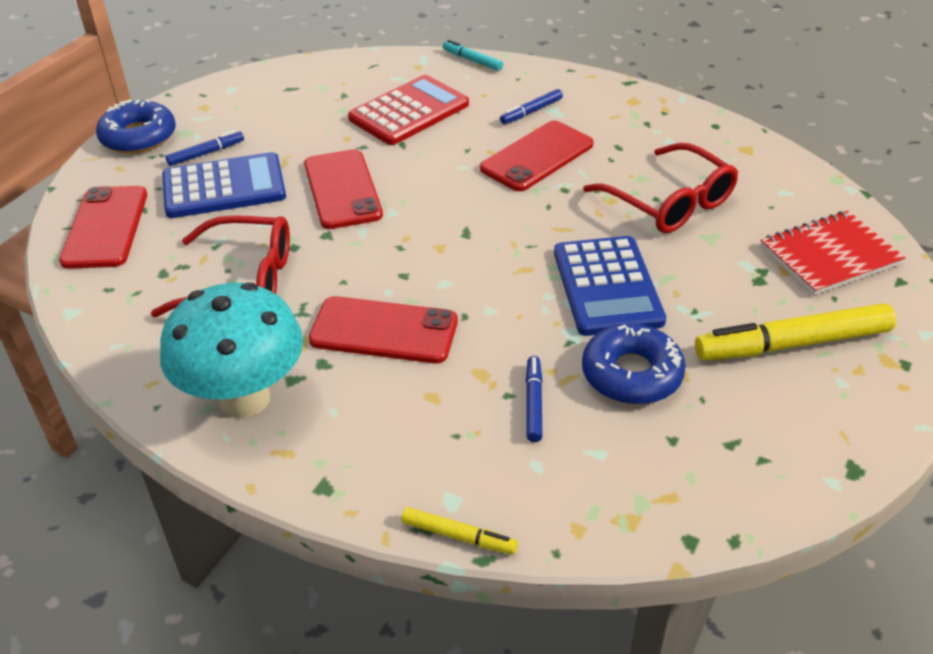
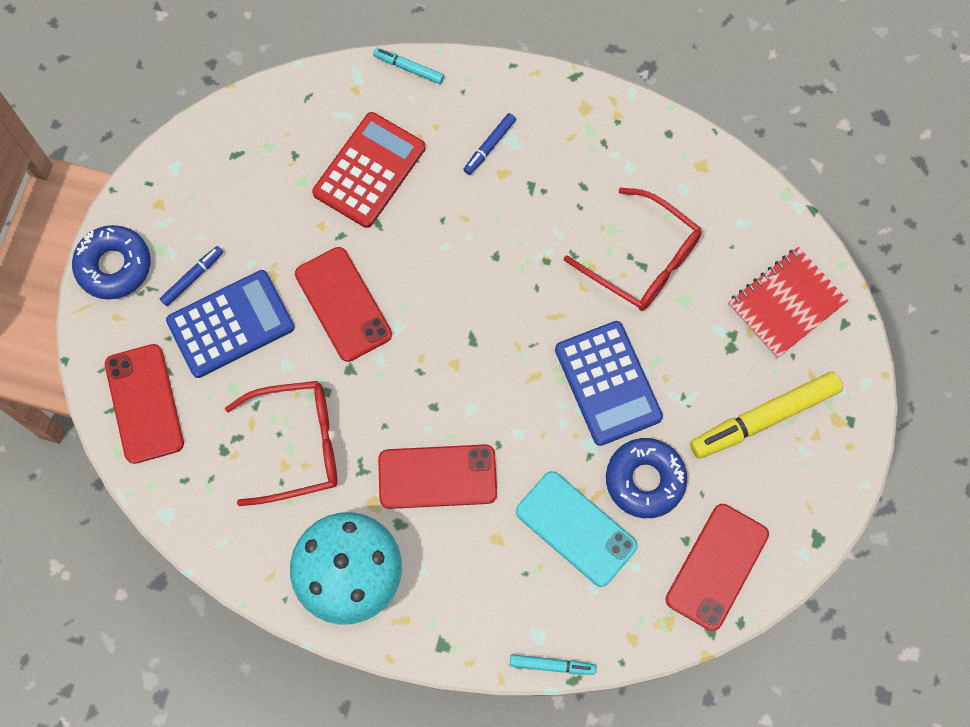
camera: 15 degrees left, 30 degrees up
yellow marker [401,507,518,555] -> turquoise marker [510,654,596,675]
red phone [480,121,594,191] -> red phone moved to [665,504,769,631]
blue marker [526,356,542,442] -> turquoise phone [516,471,638,587]

